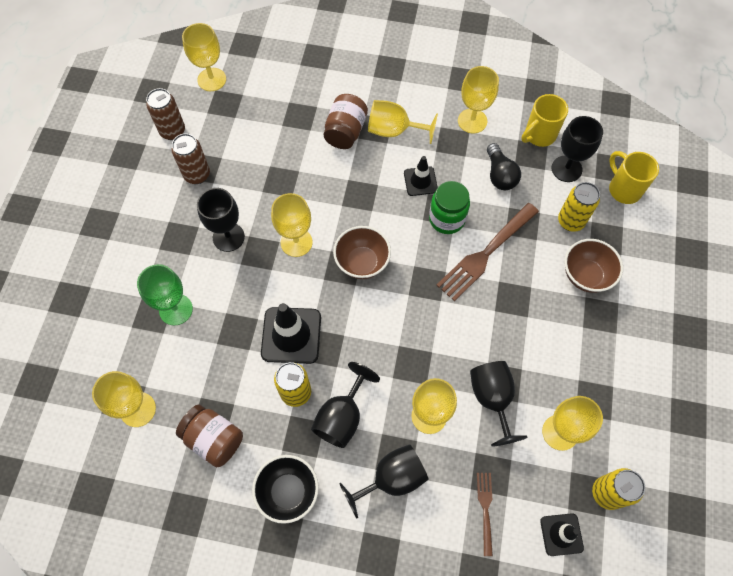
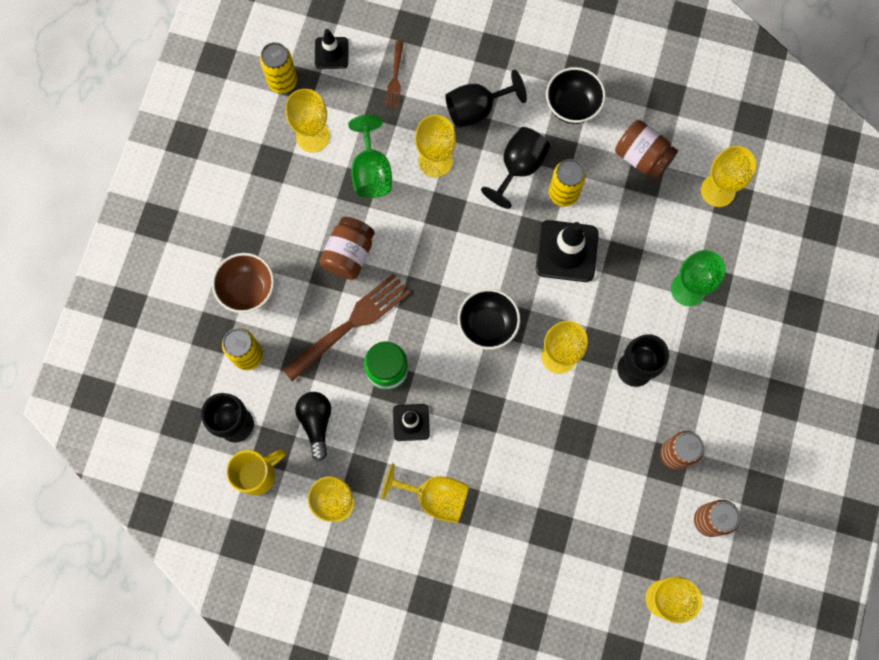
camera: 175 degrees left, 10 degrees up
brown jar [324,94,368,149] -> brown jar moved to [319,217,374,280]
brown bowl [333,226,391,279] -> black bowl [458,289,520,350]
black goblet [470,361,528,447] -> green goblet [348,115,392,198]
yellow mug [609,151,659,204] -> none

